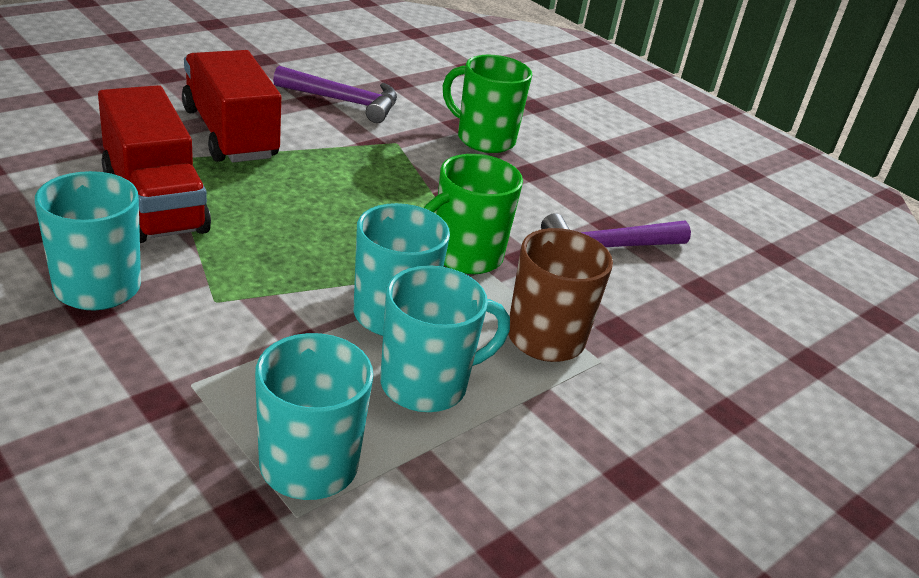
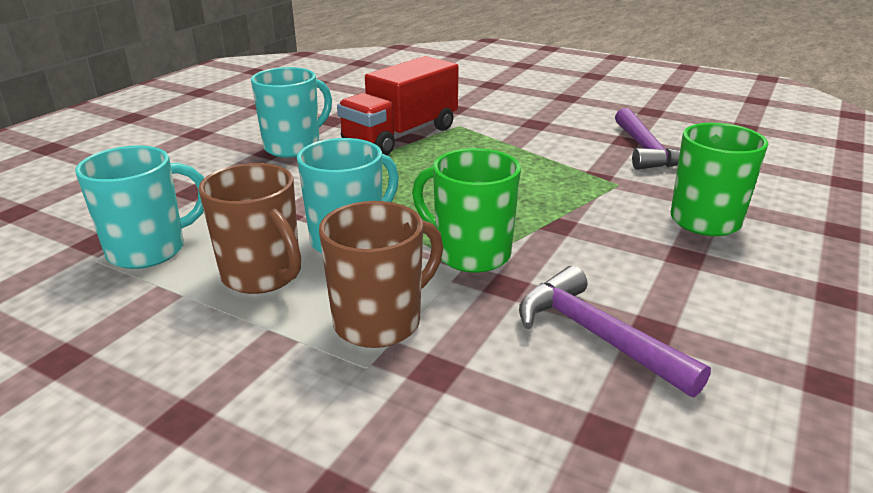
camera: 75 degrees right, 5 degrees down
red truck [182,50,281,162] -> none
turquoise mug [380,265,510,412] -> brown mug [198,163,301,294]

